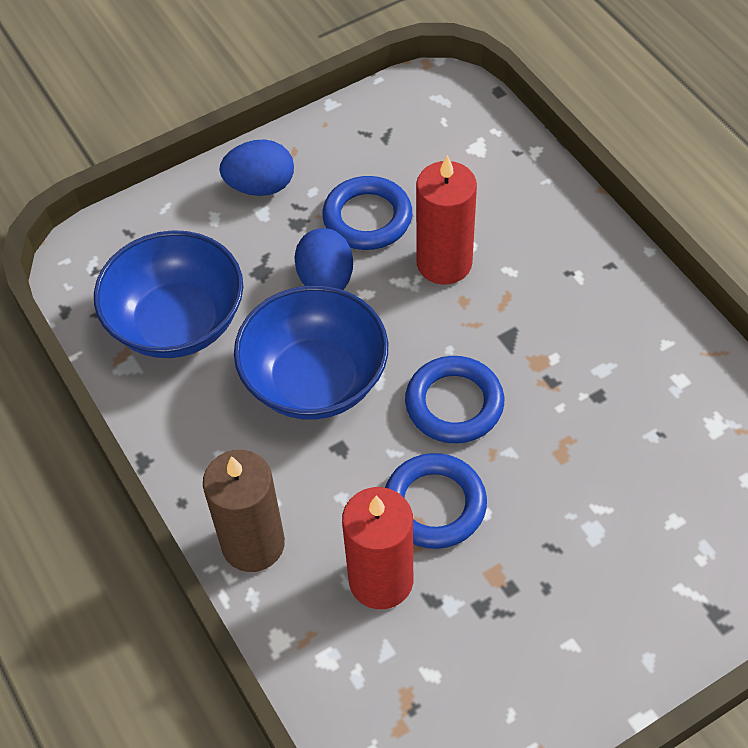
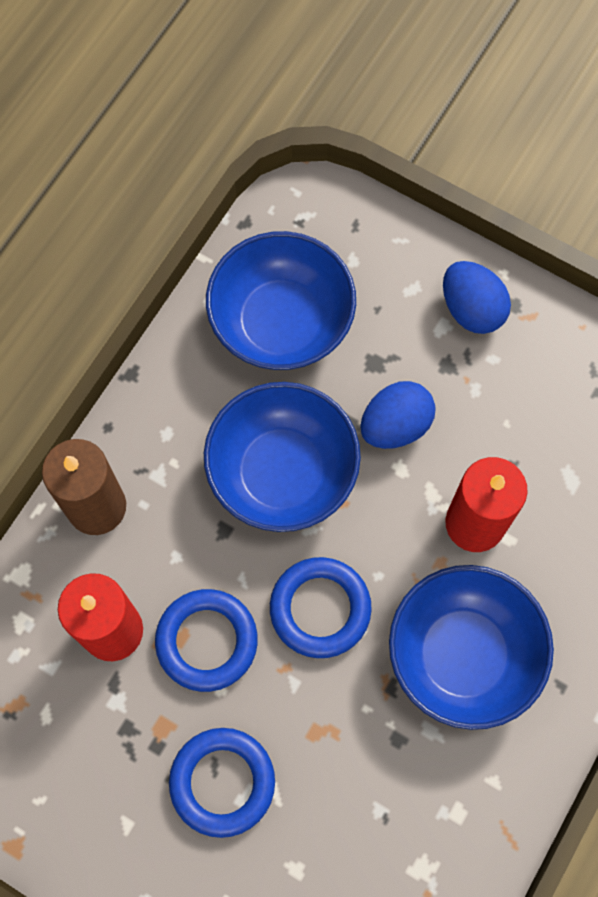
camera: 60 degrees right, 15 degrees up
blue ring [322,176,412,250] -> blue ring moved to [169,728,275,838]
none -> blue bowl [389,565,554,730]

